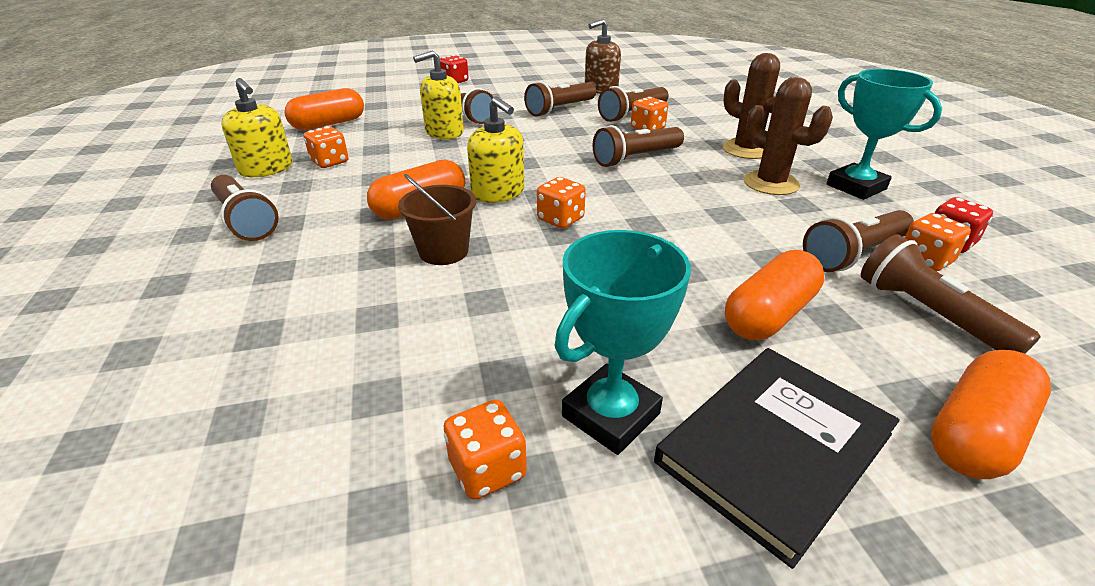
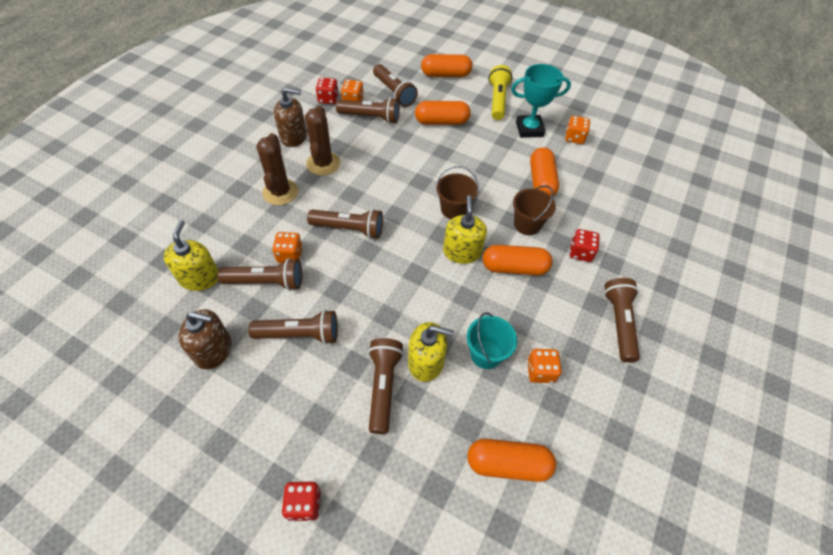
camera: 140 degrees left, 20 degrees up
yellow soap dispenser [221,78,292,177] -> yellow soap dispenser moved to [164,220,218,291]
orange dice [537,177,586,228] -> brown bucket [436,166,479,219]
black book [654,348,900,569] -> yellow flashlight [489,65,513,120]
turquoise trophy [826,69,942,200] -> brown soap dispenser [274,88,307,147]
brown flashlight [861,234,1041,354] -> brown flashlight turned 45 degrees counterclockwise [373,64,418,107]
none -> turquoise bucket [467,312,517,369]
none -> orange capsule [530,147,559,196]
none -> red dice [570,229,599,262]

